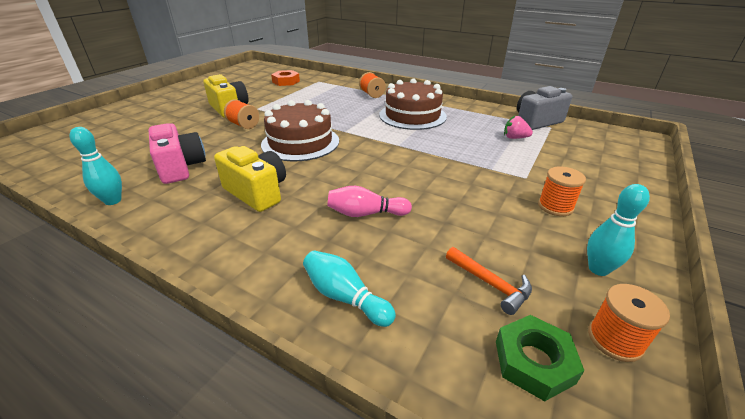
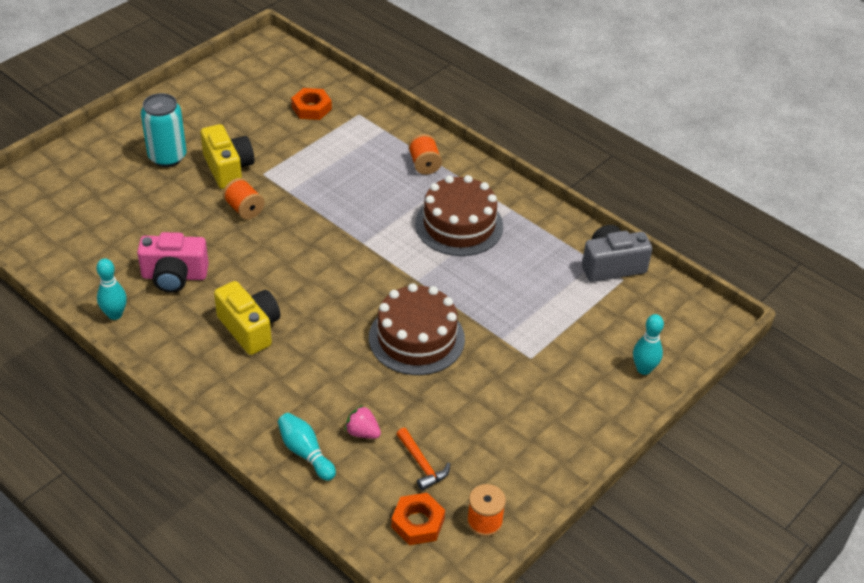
camera: 10 degrees right, 10 degrees up
pink camera [149,123,206,184] -> pink camera turned 105 degrees clockwise [137,232,209,293]
brown cake [261,100,339,161] -> brown cake moved to [369,283,465,375]
pink bowling pin [327,186,412,217] -> none
green nut [496,315,584,401] -> orange nut [391,493,445,545]
pink strawberry [504,116,533,139] -> pink strawberry moved to [345,405,381,439]
orange spool [538,166,586,216] -> none
turquoise bowling pin [587,184,650,276] -> turquoise bowling pin moved to [633,314,664,375]
none -> turquoise can [141,93,187,167]

